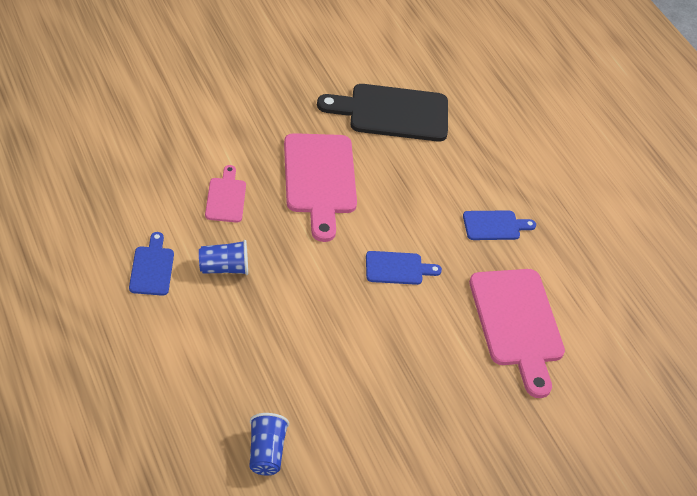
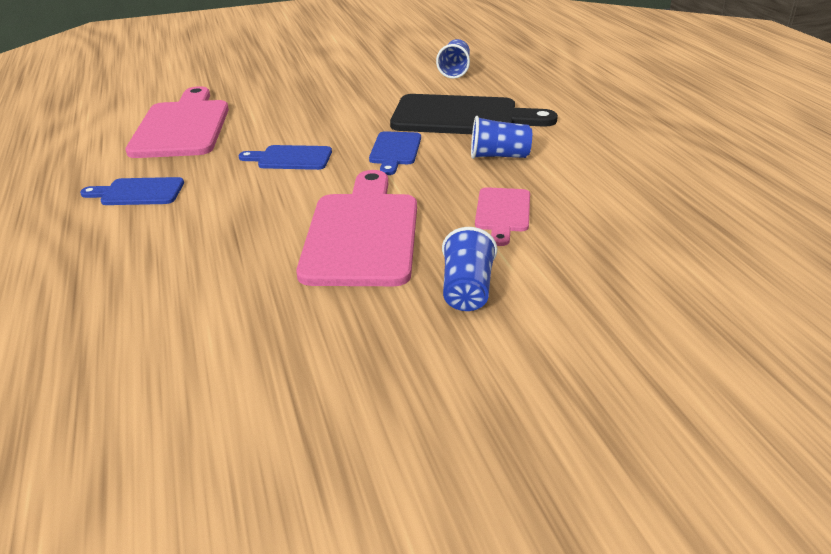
camera: 165 degrees left, 15 degrees down
blue cutting board [129,232,174,296] -> blue cutting board moved to [369,131,421,175]
black cutting board [317,84,448,142] -> black cutting board moved to [390,94,558,134]
none -> blue cup [442,227,497,311]

